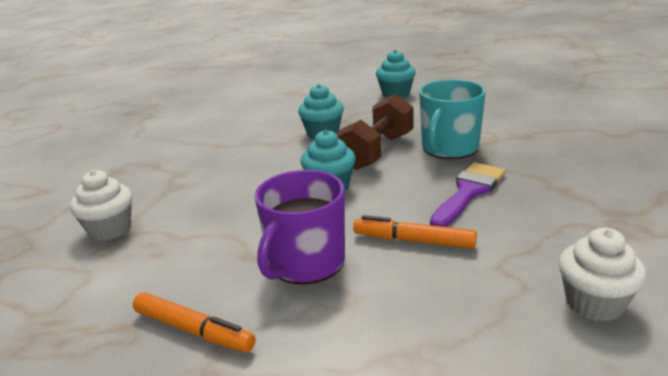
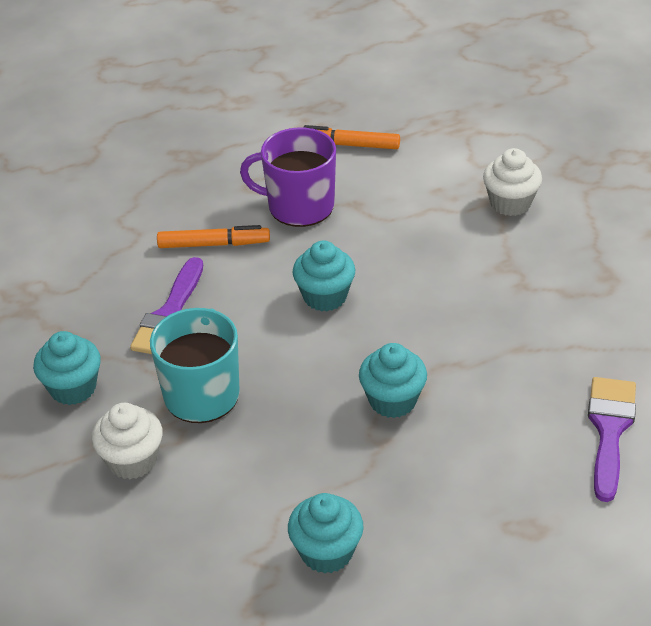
camera: 160 degrees right, 15 degrees up
purple mug [254,170,345,284] -> purple mug turned 90 degrees counterclockwise [240,127,336,227]
brown dumbbell [336,94,414,170] -> none
white cupcake [559,228,646,322] -> white cupcake moved to [92,403,163,479]
none -> turquoise cupcake [33,331,101,405]
none -> purple brush [588,377,636,502]

